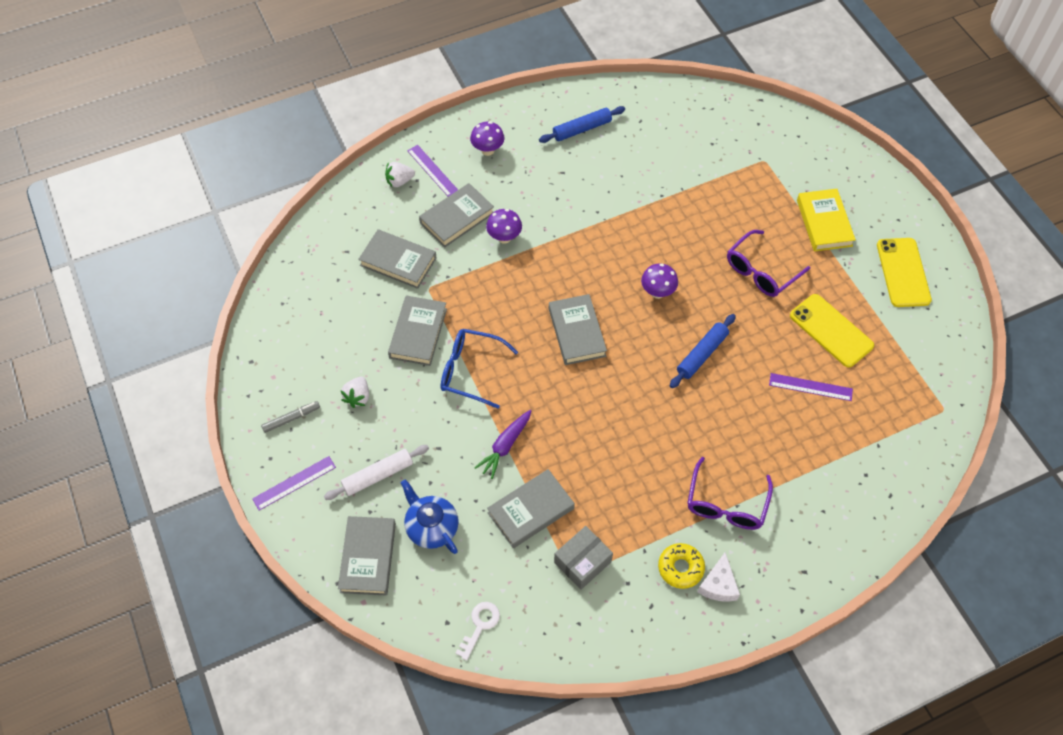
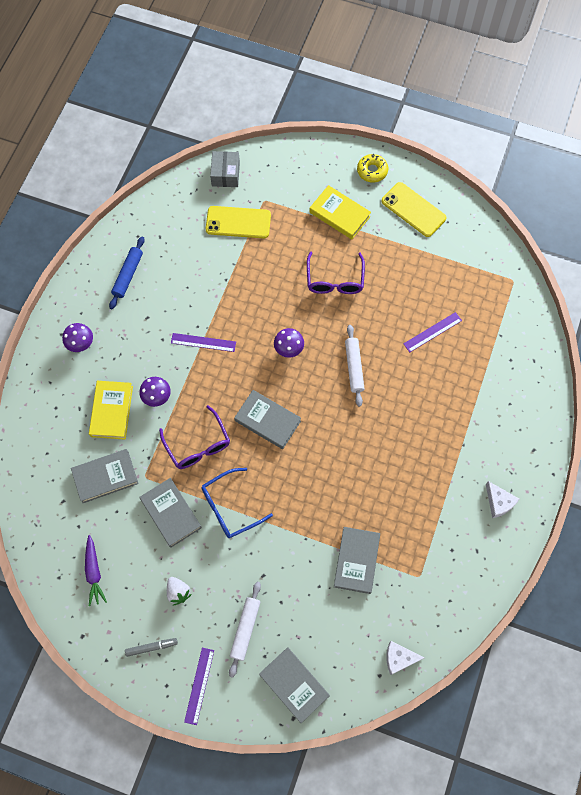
camera: 45 degrees left, 10 degrees up
grey marker [261,401,320,433] -> grey marker turned 60 degrees clockwise [125,638,178,657]
white strawberry [385,162,415,188] -> none
blue teapot [401,479,459,554] -> none
purple ruler [407,145,458,196] -> purple ruler moved to [171,333,236,352]
grey book [419,183,494,248] -> yellow book [89,381,133,440]
white key [456,602,500,661] -> white cheese [386,641,425,675]
purple carrot [474,410,531,479] -> purple carrot moved to [85,535,107,606]
grey box [554,526,613,590] -> grey box moved to [210,151,240,187]
yellow donut [658,543,705,589] -> yellow donut moved to [357,154,388,183]
blue rolling pin [670,314,736,388] -> white rolling pin [345,325,365,407]
purple glasses [687,457,773,530] -> purple glasses moved to [159,405,230,469]
yellow phone [790,294,874,367] -> yellow phone moved to [206,206,271,238]

